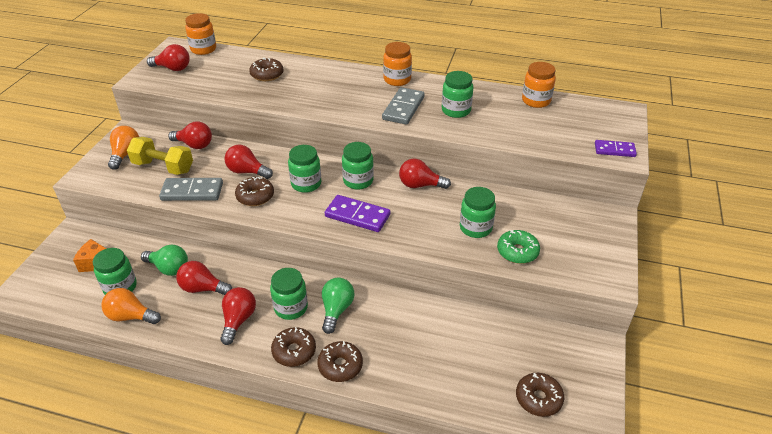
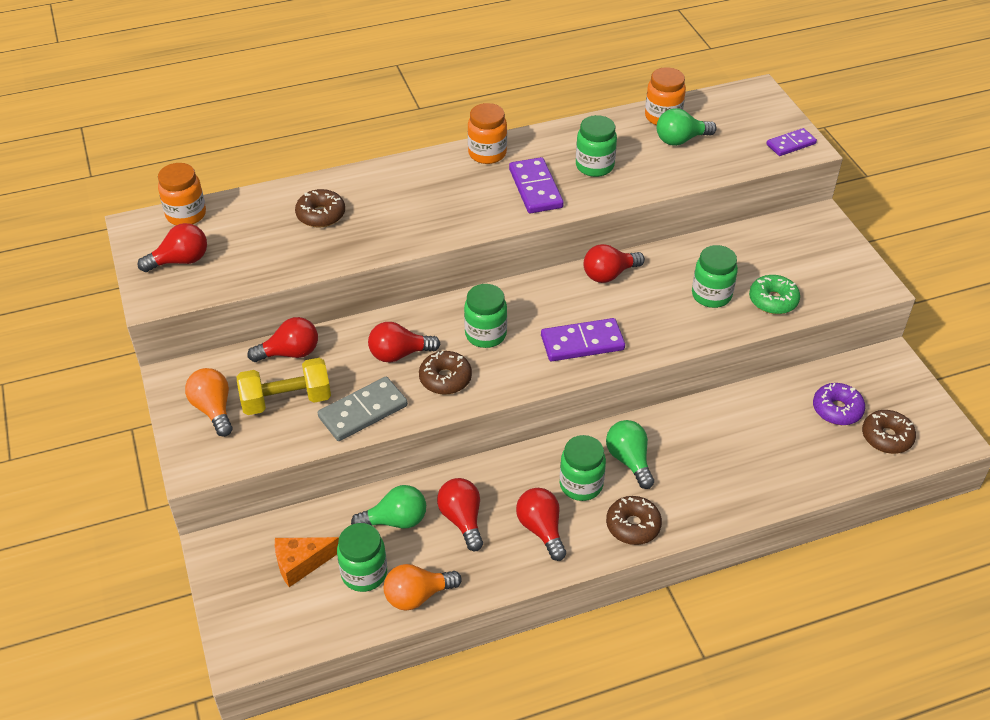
camera: 35 degrees left, 5 degrees up
red light bulb [176,261,232,295] -> red light bulb turned 90 degrees clockwise [437,478,483,551]
brown donut [317,341,363,382] -> none
green jar [342,142,374,190] -> none
grey domino [382,87,425,125] -> purple domino [509,157,564,213]
none -> green light bulb [657,108,717,146]
none -> purple donut [813,383,865,425]

